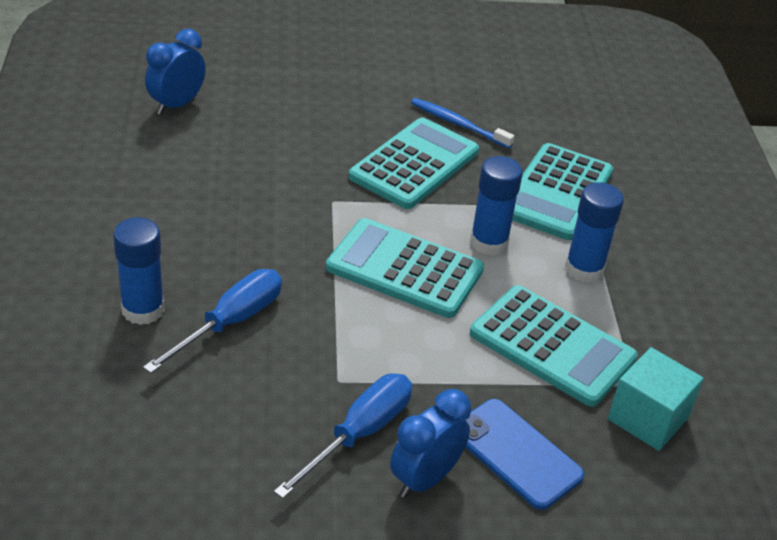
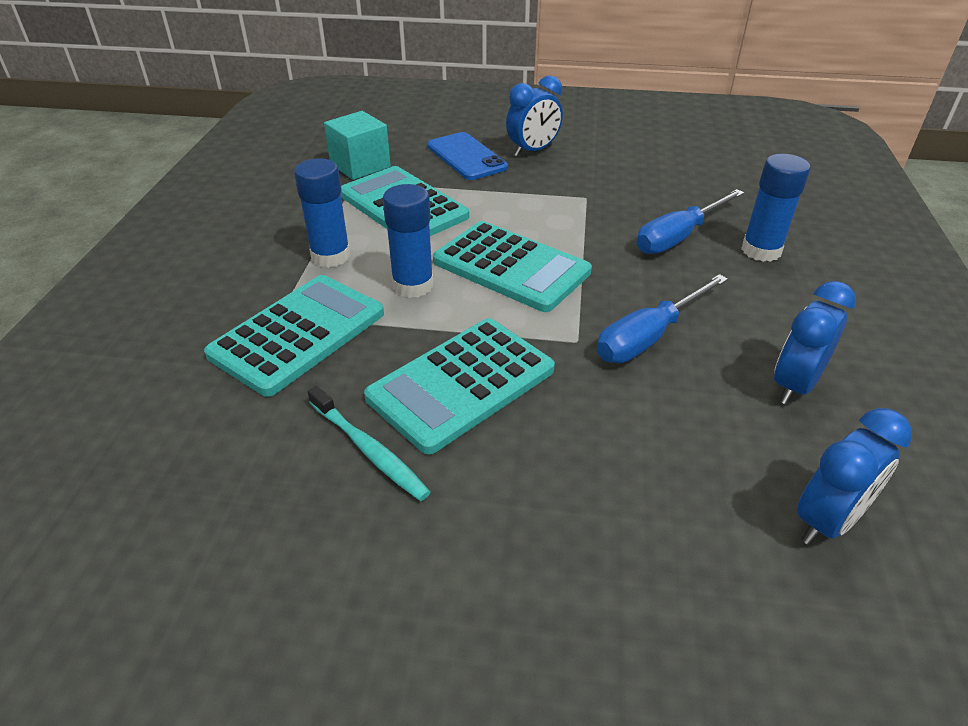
camera: 165 degrees left, 0 degrees up
blue screwdriver [274,374,412,499] -> blue screwdriver moved to [597,274,728,363]
blue toothbrush [411,98,514,149] -> turquoise toothbrush [307,386,431,501]
none -> blue clock [774,281,856,405]

